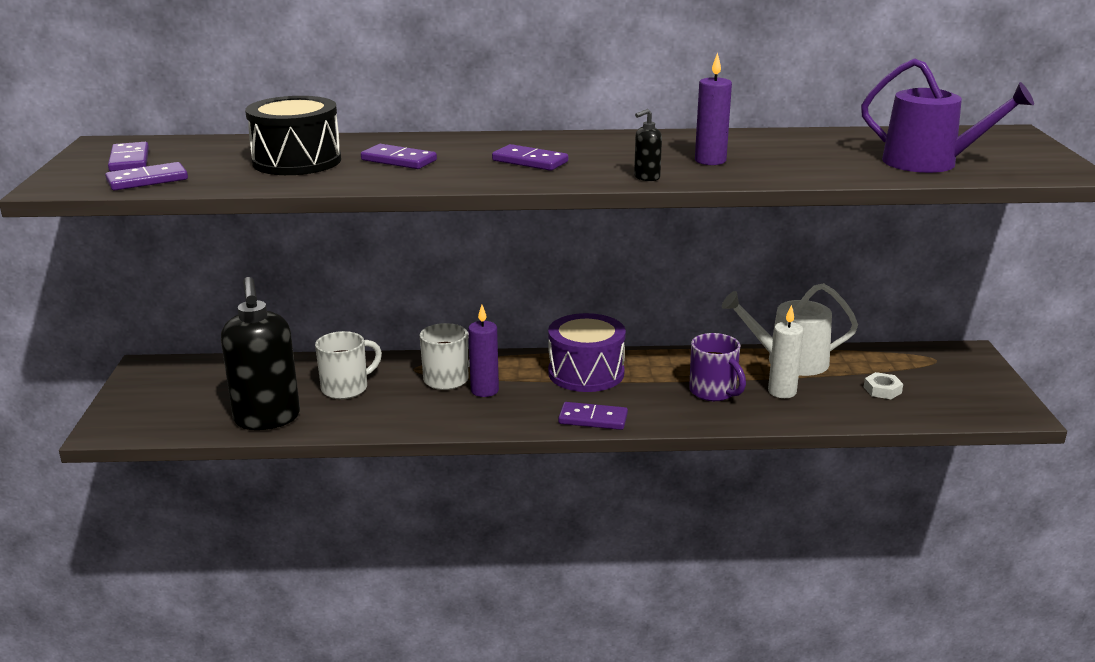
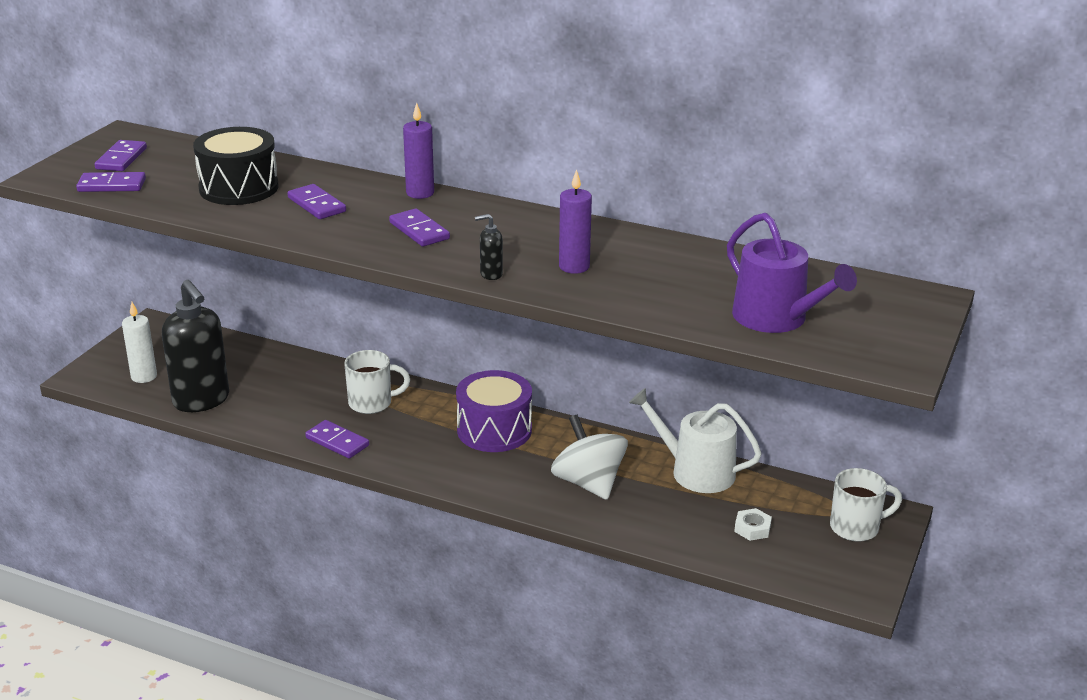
camera: 25 degrees right, 5 degrees up
black soap dispenser [221,277,300,430] -> black soap dispenser turned 45 degrees counterclockwise [162,280,229,412]
white mug [315,331,382,399] -> white mug moved to [830,468,902,542]
purple candle [468,305,499,397] -> purple candle moved to [403,103,434,199]
purple domino [558,402,628,430] -> purple domino moved to [305,420,369,459]
purple mug [689,333,746,401] -> white spinning top [551,415,628,500]
white candle [768,305,804,398] -> white candle moved to [122,302,157,383]

